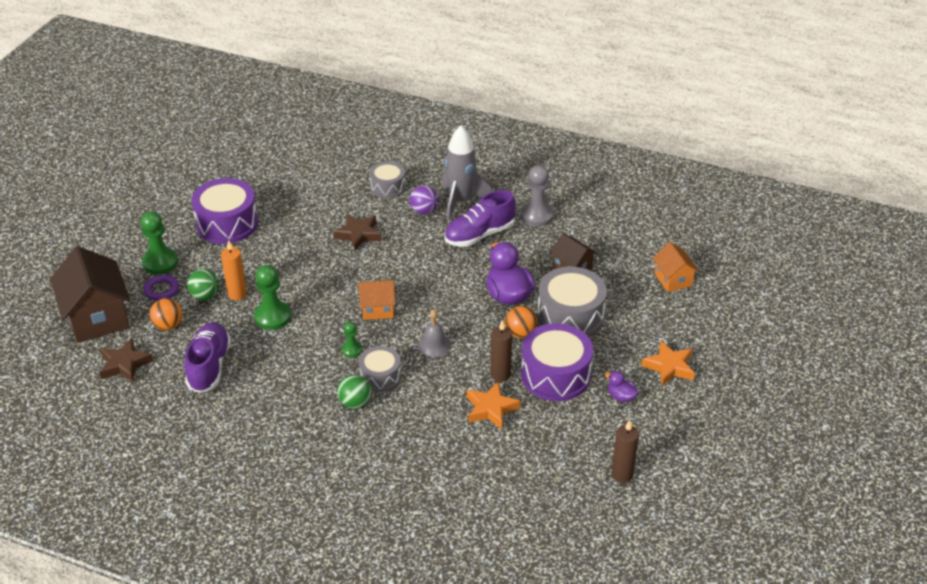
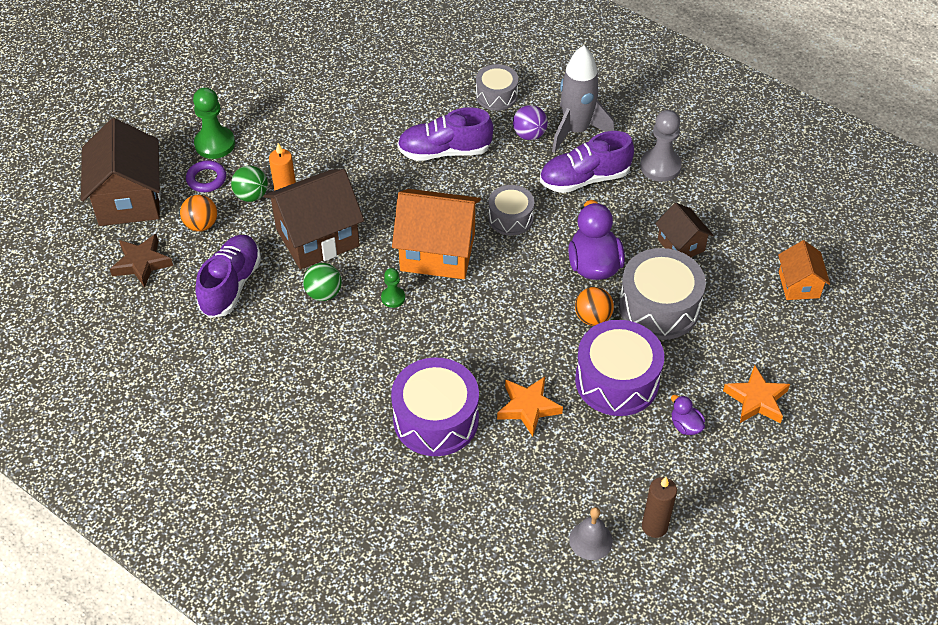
camera: 15 degrees right, 10 degrees up
purple drum [191,178,258,244] -> purple drum moved to [391,358,479,456]
green pawn [254,265,291,330] -> brown house [264,169,364,270]
brown star [333,214,382,251] -> purple shoe [397,107,493,161]
green ball [337,375,372,409] -> green ball moved to [303,263,342,301]
orange house [358,280,395,320] -> orange house [392,189,481,279], size x1.83
grey drum [359,346,401,392] -> grey drum moved to [488,185,534,236]
grey bell [418,310,451,357] -> grey bell moved to [569,507,613,560]
brown candle [491,320,512,382] -> none

